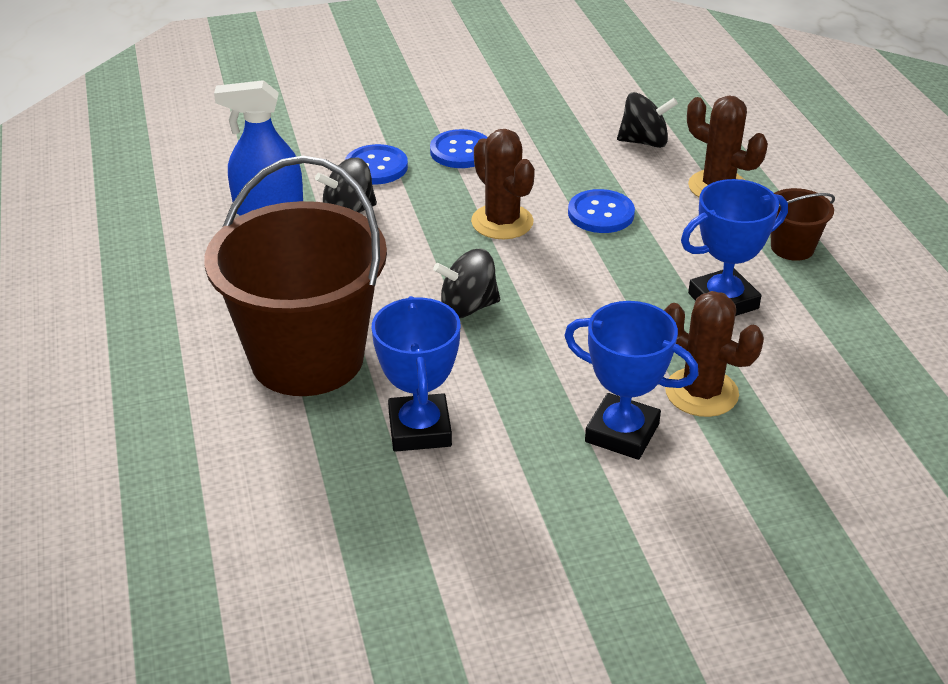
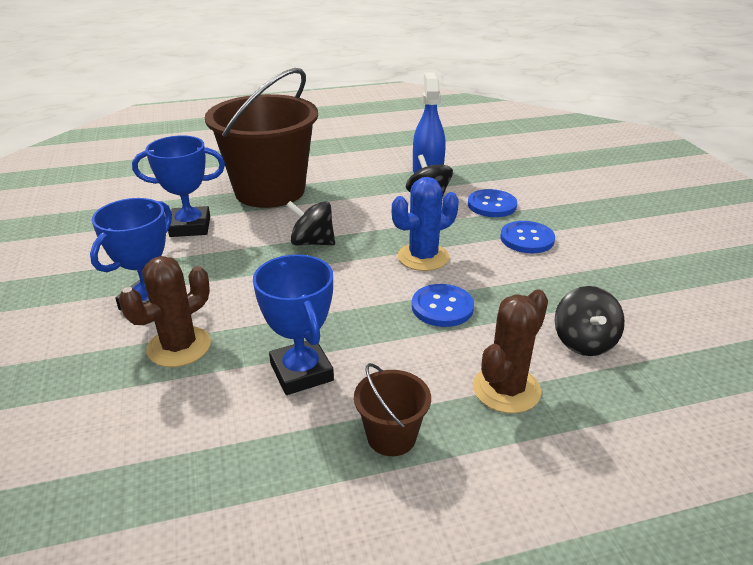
camera: 90 degrees right, 5 degrees down
black spinning top [433,249,500,318] -> black spinning top turned 60 degrees counterclockwise [286,201,335,245]
brown cactus [471,129,535,239] -> blue cactus [392,177,459,271]

